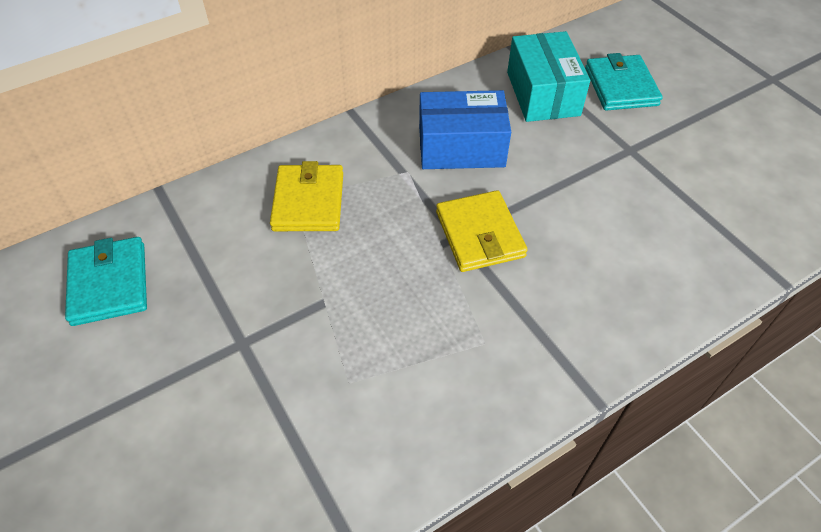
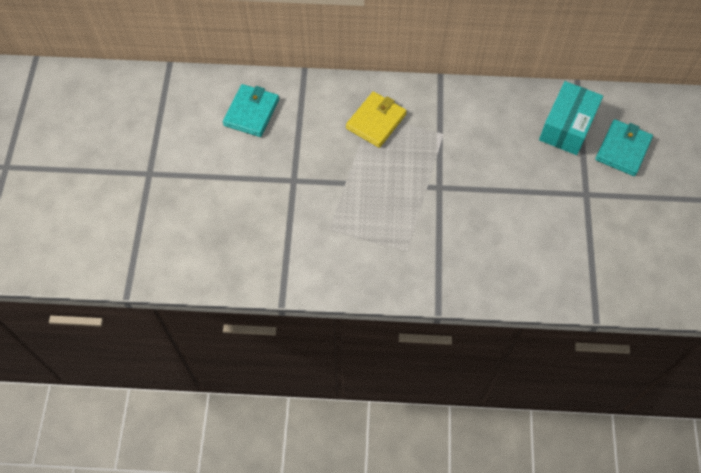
camera: 35 degrees right, 10 degrees up
blue box [419,90,511,169] -> none
yellow wallet [436,190,528,272] -> none

